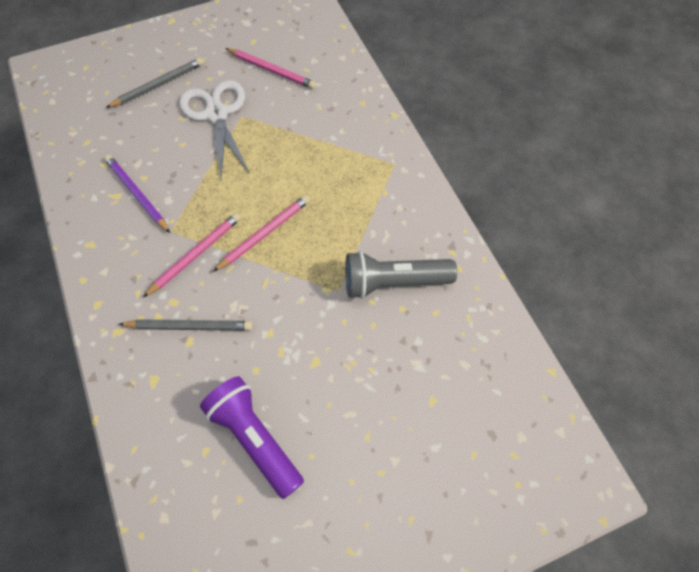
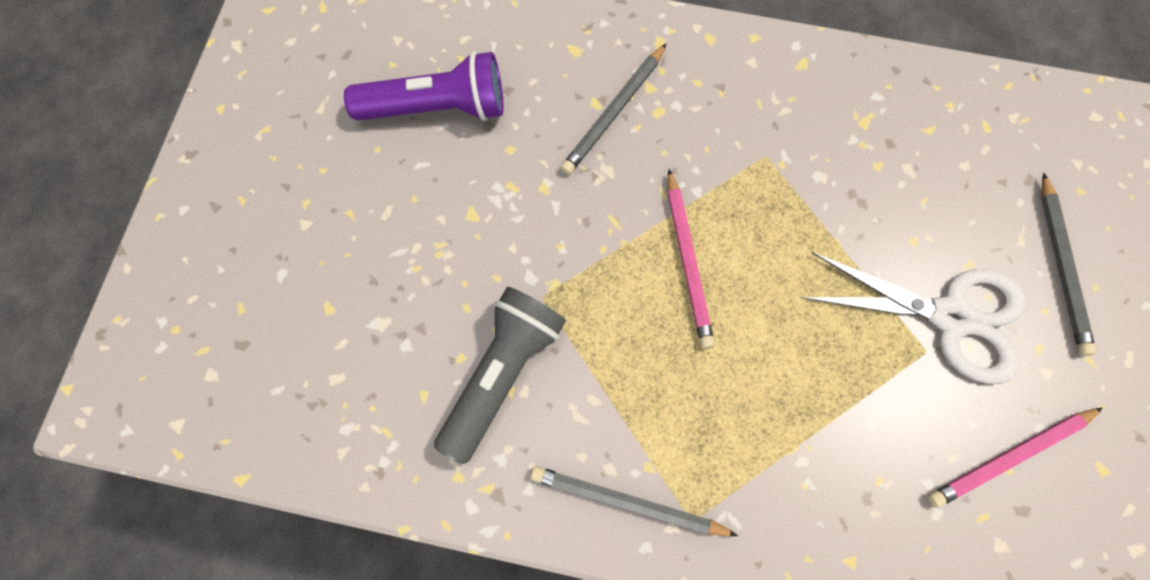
camera: 125 degrees right, 10 degrees up
purple pencil [104,155,170,233] -> none
pink pencil [143,213,241,298] -> none
none -> grey pencil [530,466,738,536]

